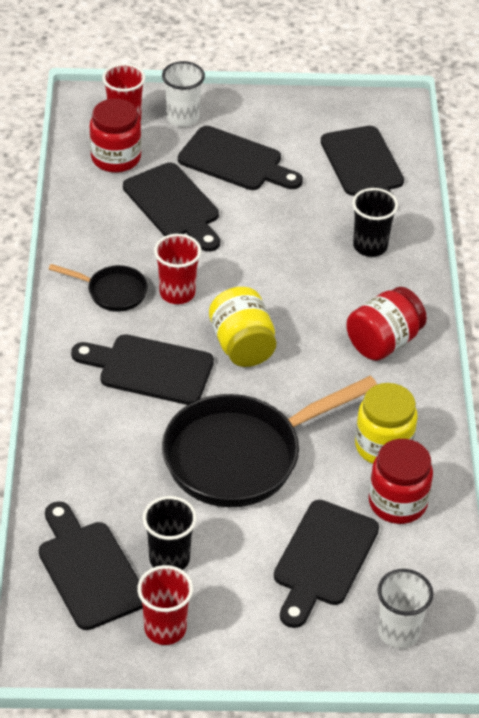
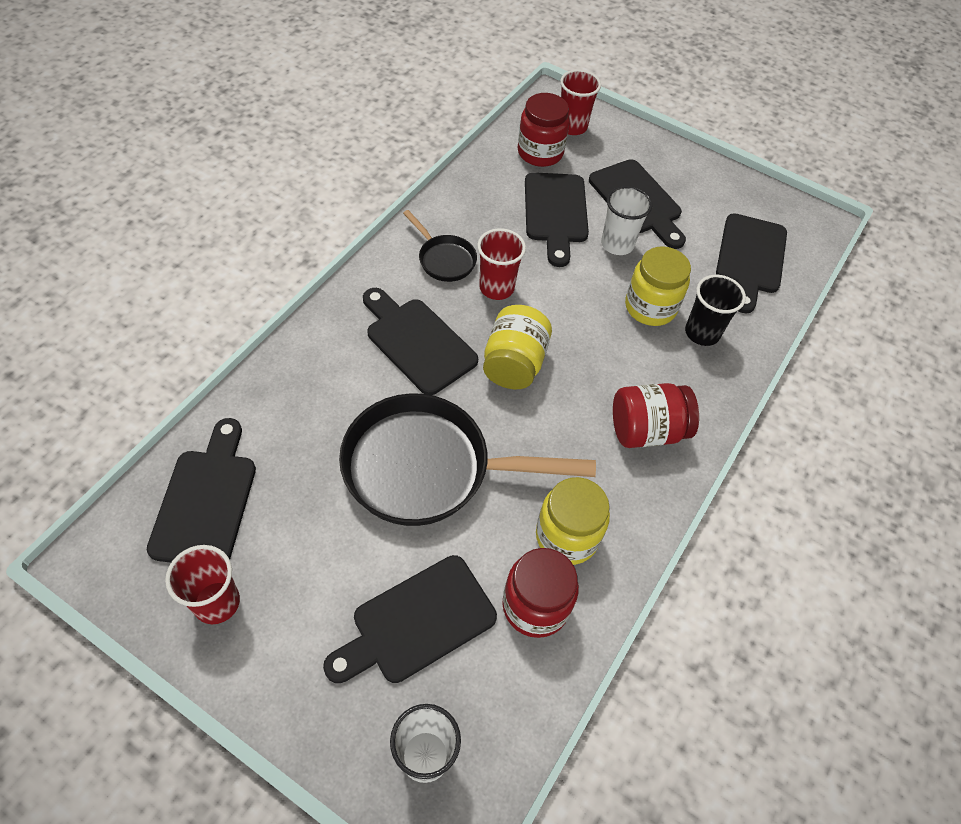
camera: 30 degrees right, 10 degrees up
black cup [143,496,197,570] -> none
white cup [162,61,205,127] -> white cup moved to [601,186,652,255]
none -> yellow jar [625,246,691,326]

